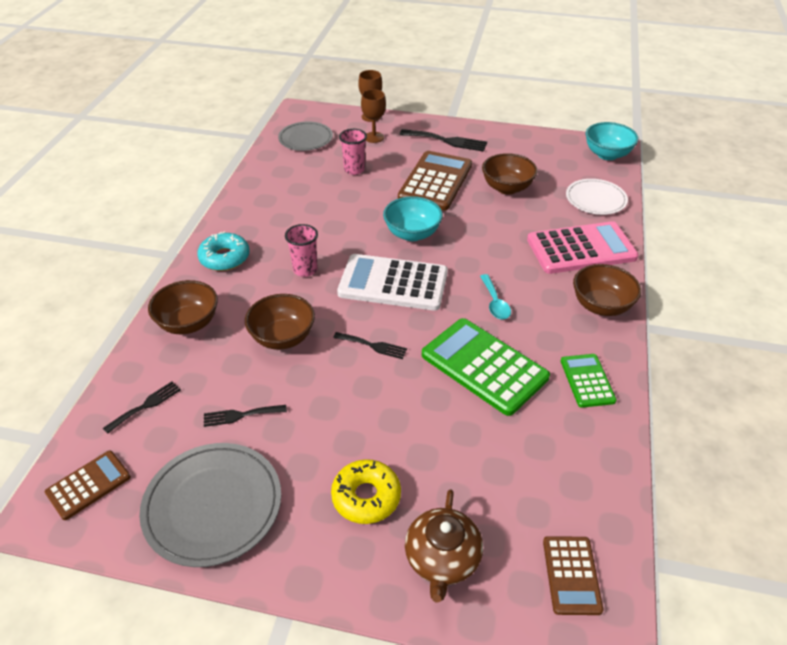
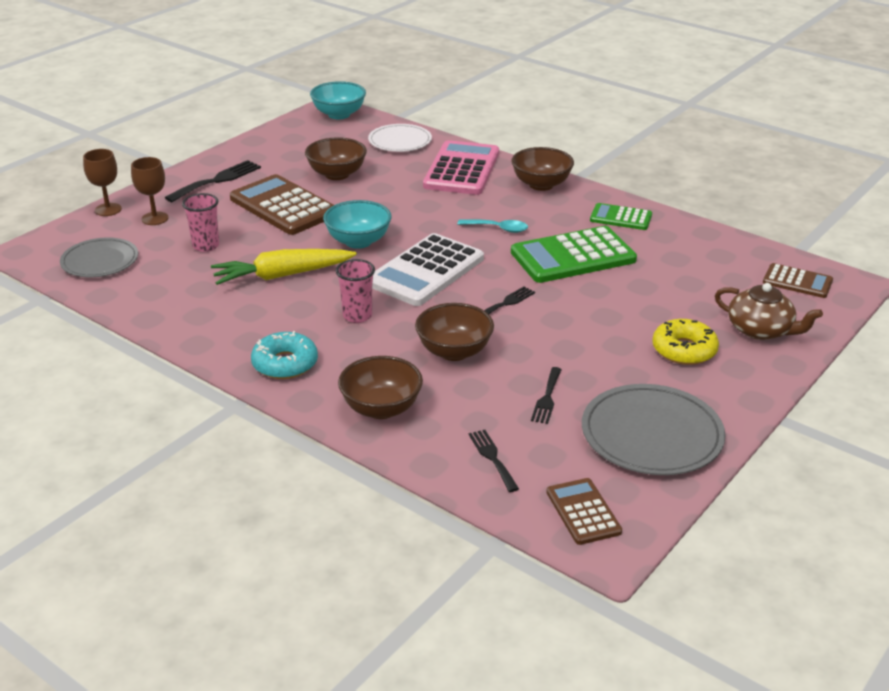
camera: 65 degrees left, 10 degrees down
none -> yellow carrot [211,249,357,285]

